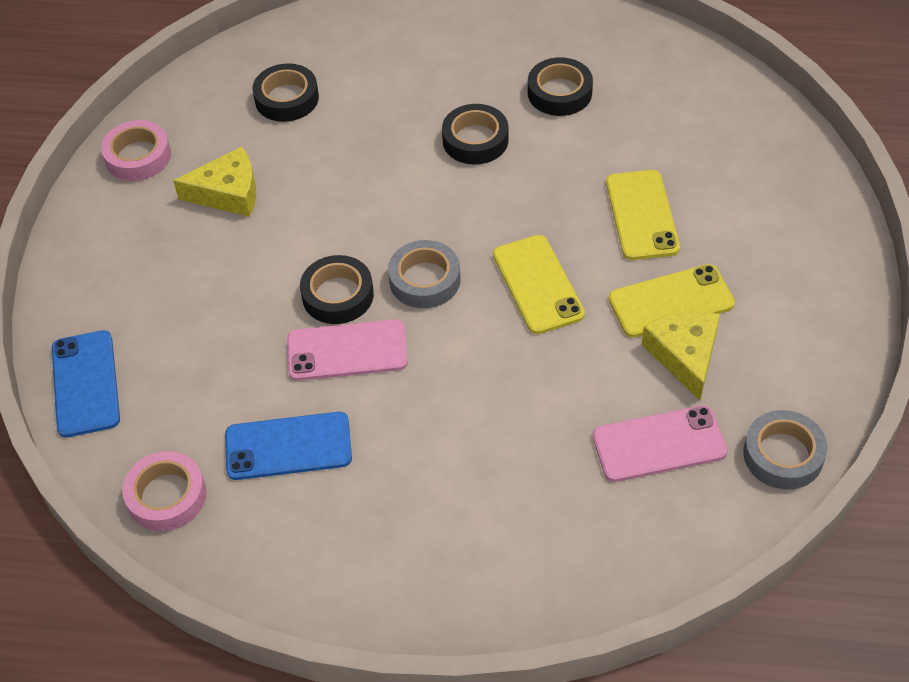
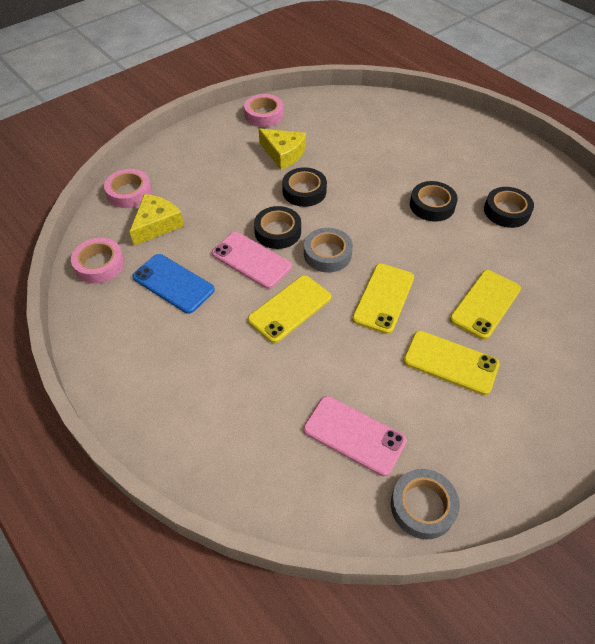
camera: 40 degrees right, 0 degrees up
blue phone [52,330,120,437] -> pink tape [104,169,152,208]
black tape [252,63,319,122] -> black tape moved to [282,167,327,207]
yellow cheese [642,312,720,400] -> yellow cheese moved to [130,194,184,246]
none -> yellow phone [248,275,331,343]

